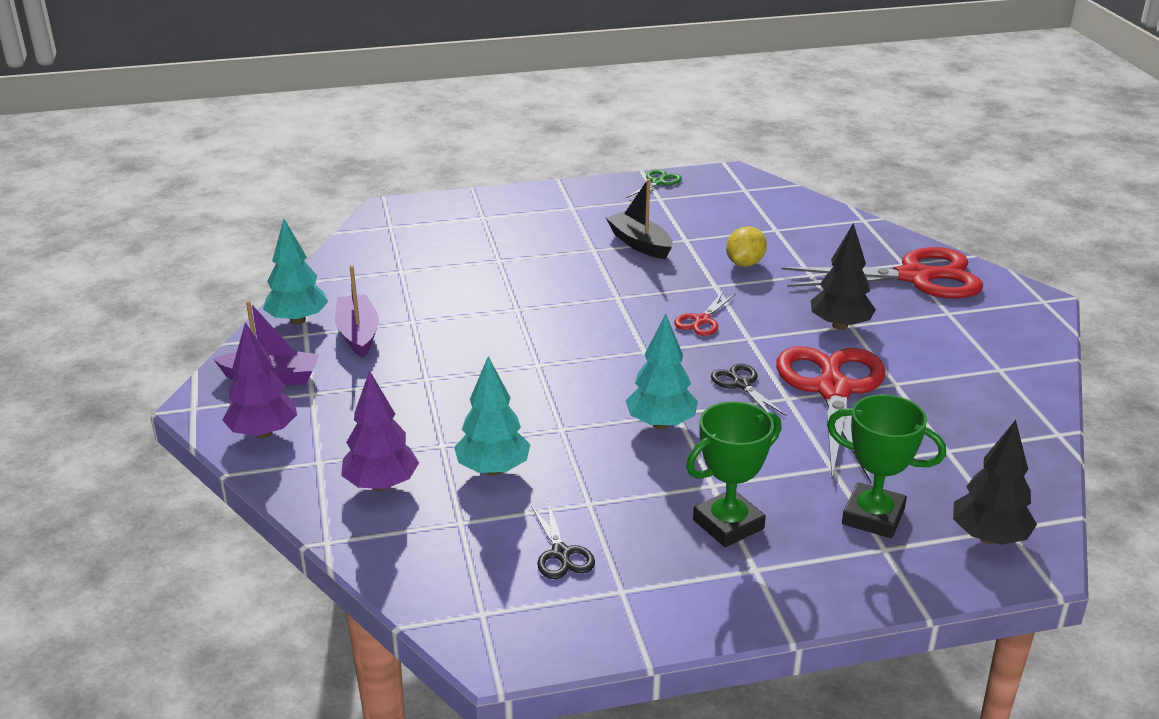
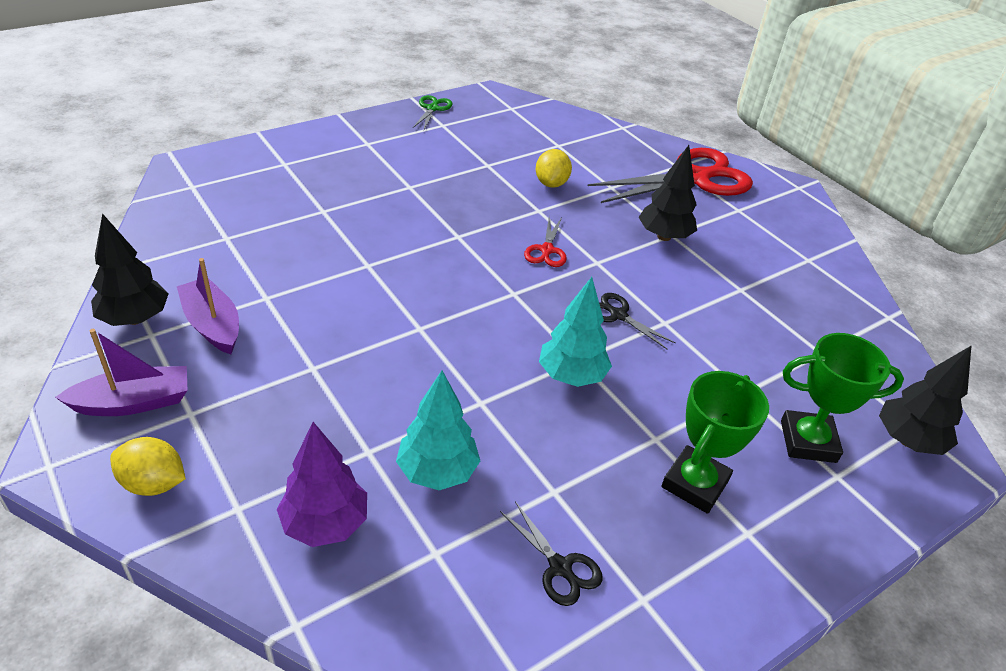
camera: 25 degrees left, 10 degrees up
purple tree [222,322,297,439] -> yellow lemon [110,437,186,496]
turquoise tree [263,219,329,325] -> black tree [91,213,168,326]
black boat [606,179,673,259] -> none
red scissors [776,346,885,483] -> none

